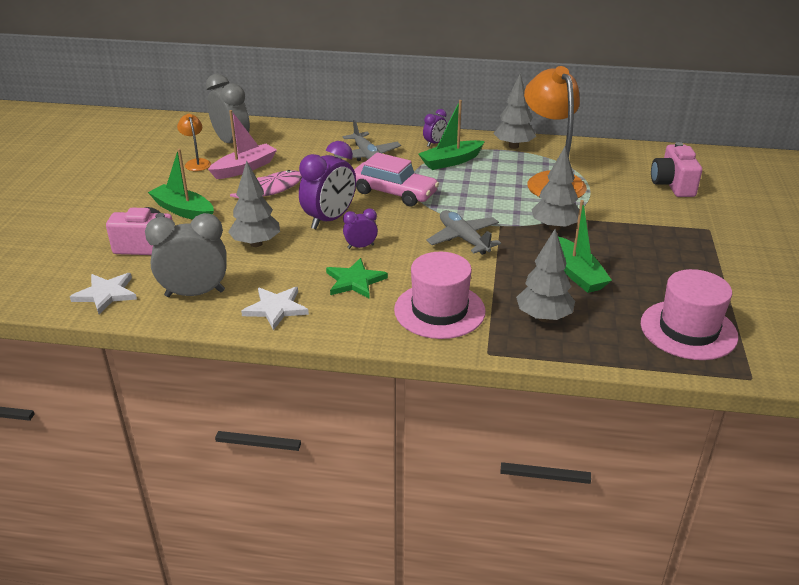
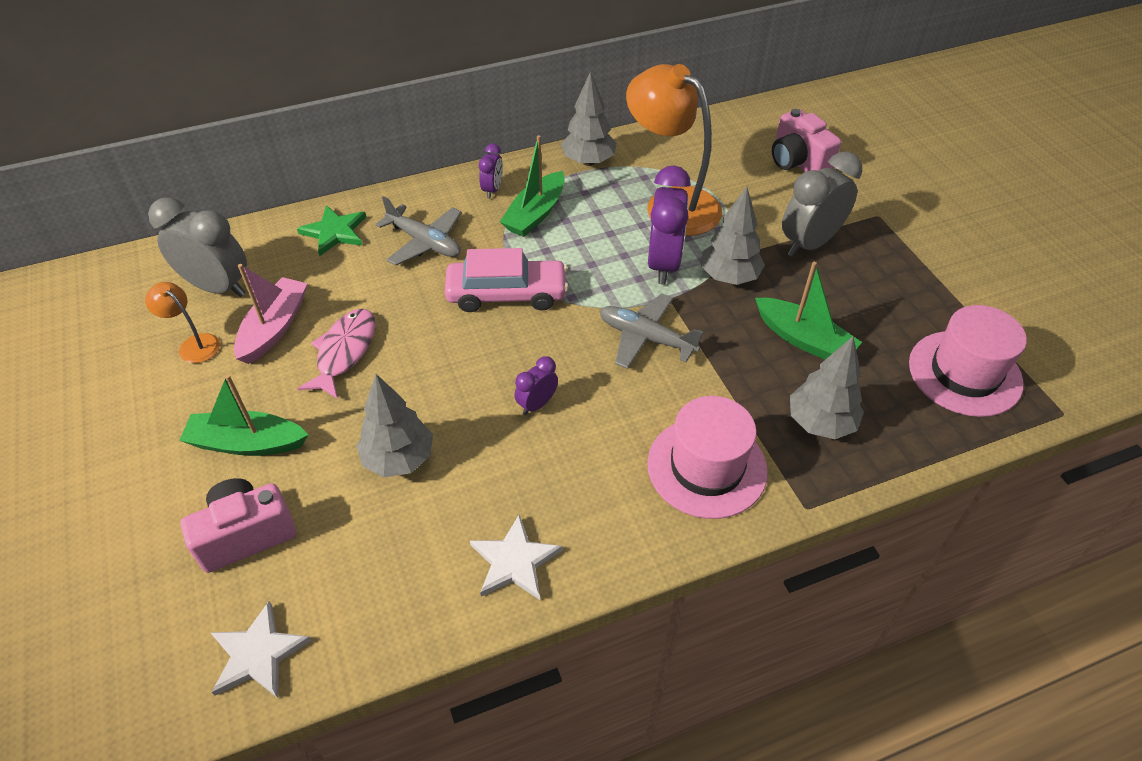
camera: 30 degrees left, 15 degrees up
grey clock [145,213,227,297] -> grey clock moved to [782,151,862,257]
purple clock [299,141,356,229] -> purple clock moved to [648,165,691,284]
green star [326,258,388,299] -> green star moved to [297,205,366,256]

